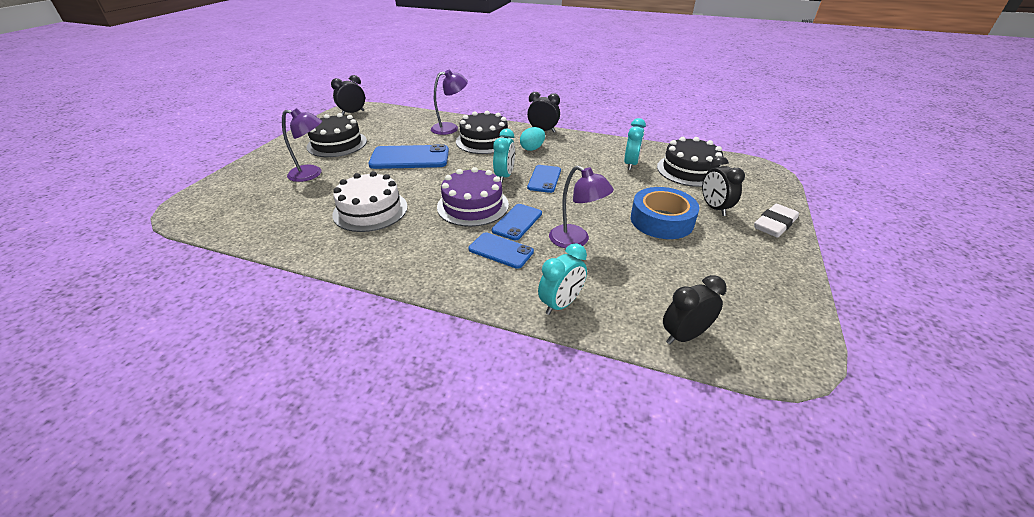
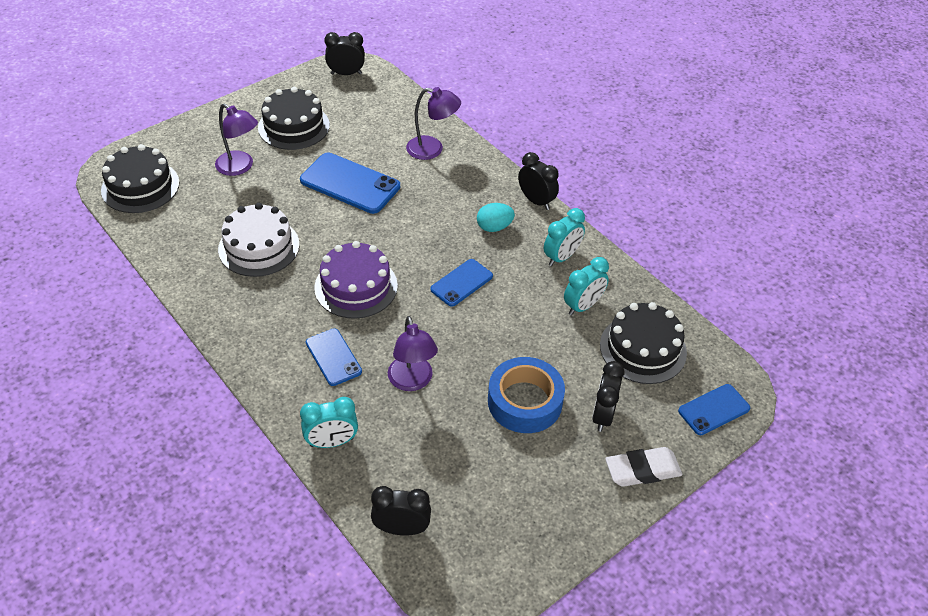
camera: 30 degrees right, 10 degrees up
black cake [456,111,513,154] -> black cake moved to [101,144,180,213]
blue phone [492,204,542,240] -> blue phone moved to [678,384,750,435]
turquoise clock [493,129,515,183] -> turquoise clock moved to [544,208,585,266]

